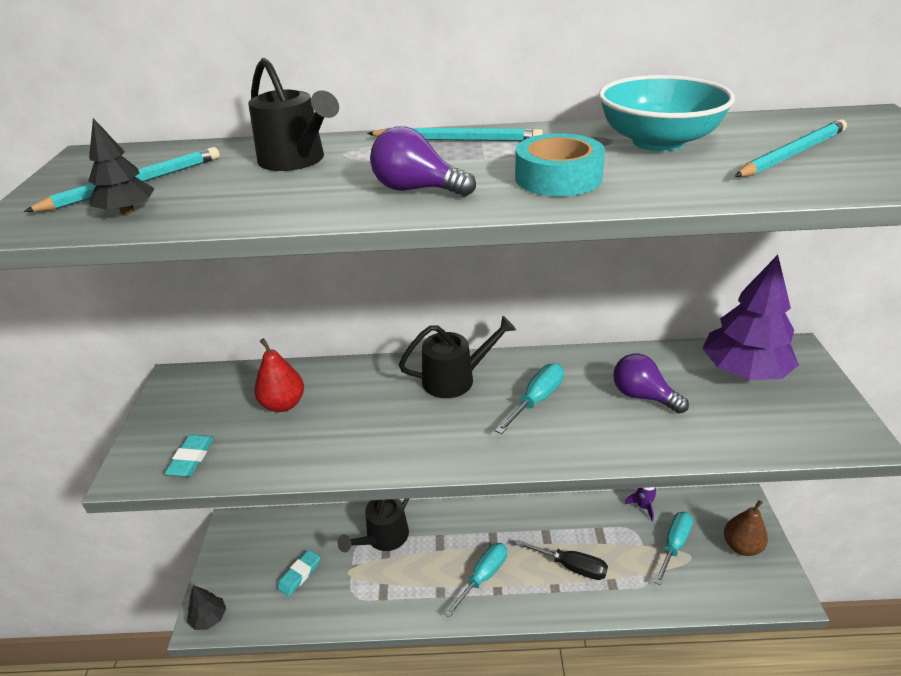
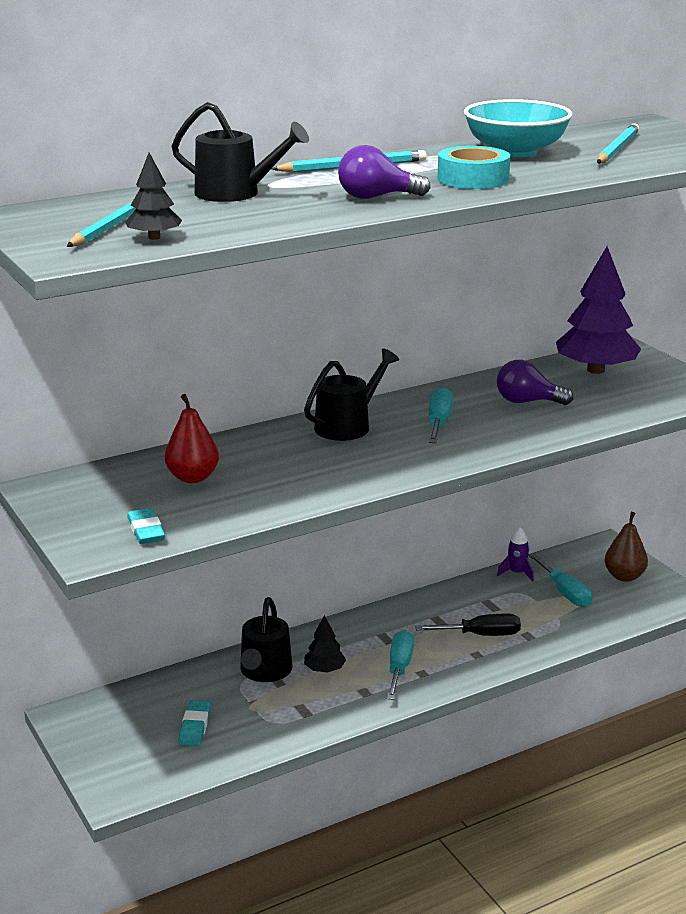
camera: 30 degrees left, 10 degrees down
black tree [187,585,226,630] -> black tree moved to [304,615,346,672]
turquoise screwdriver [654,512,693,585] -> turquoise screwdriver turned 150 degrees clockwise [529,553,592,607]

